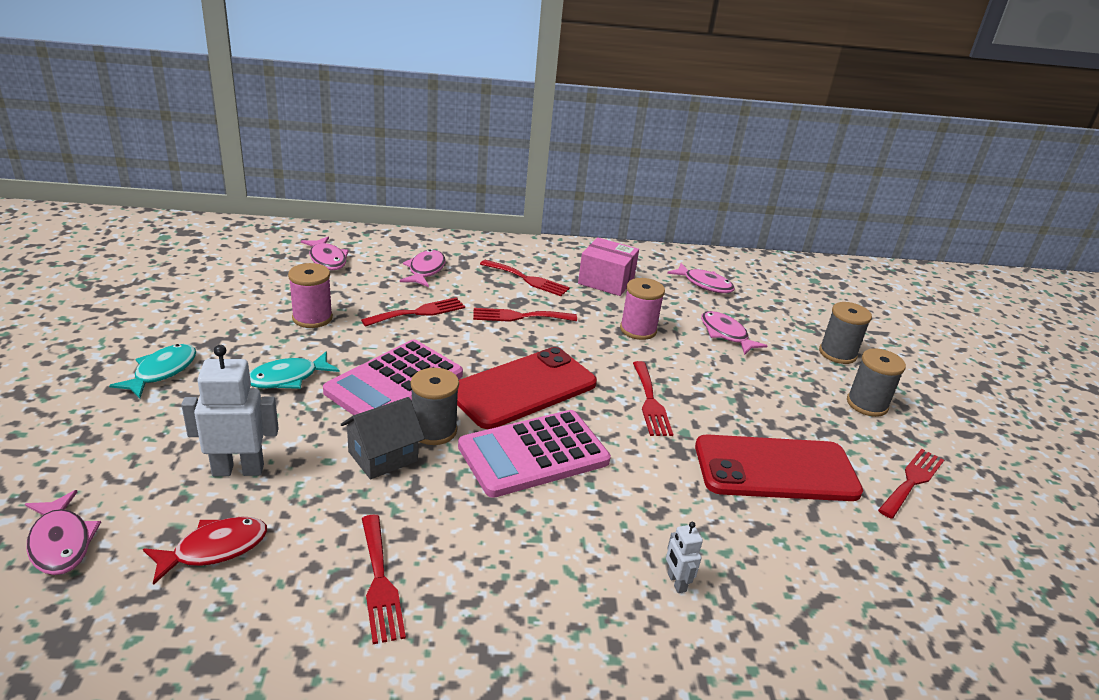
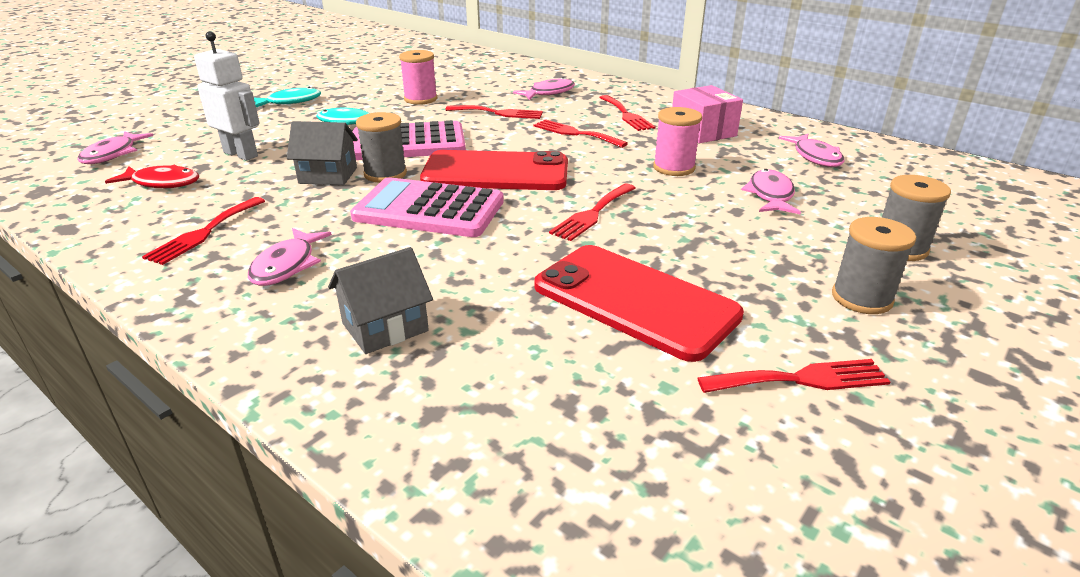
camera: 45 degrees right, 0 degrees up
pink fish [301,237,349,270] -> pink fish moved to [248,228,332,286]
white robot [666,522,703,593] -> grey house [328,247,433,354]

